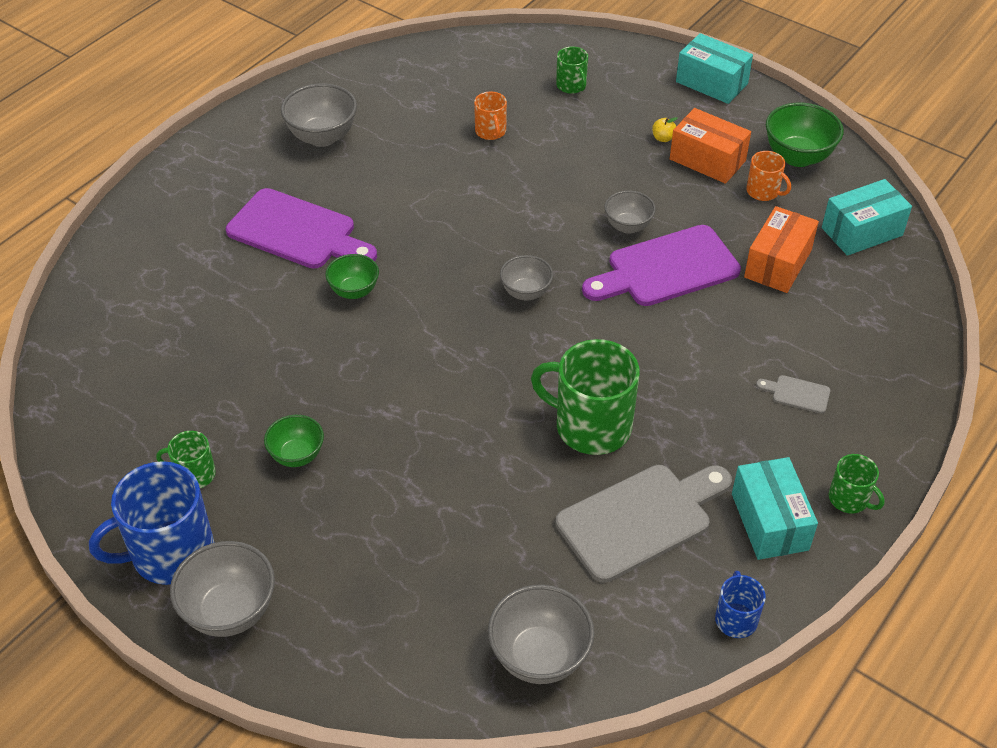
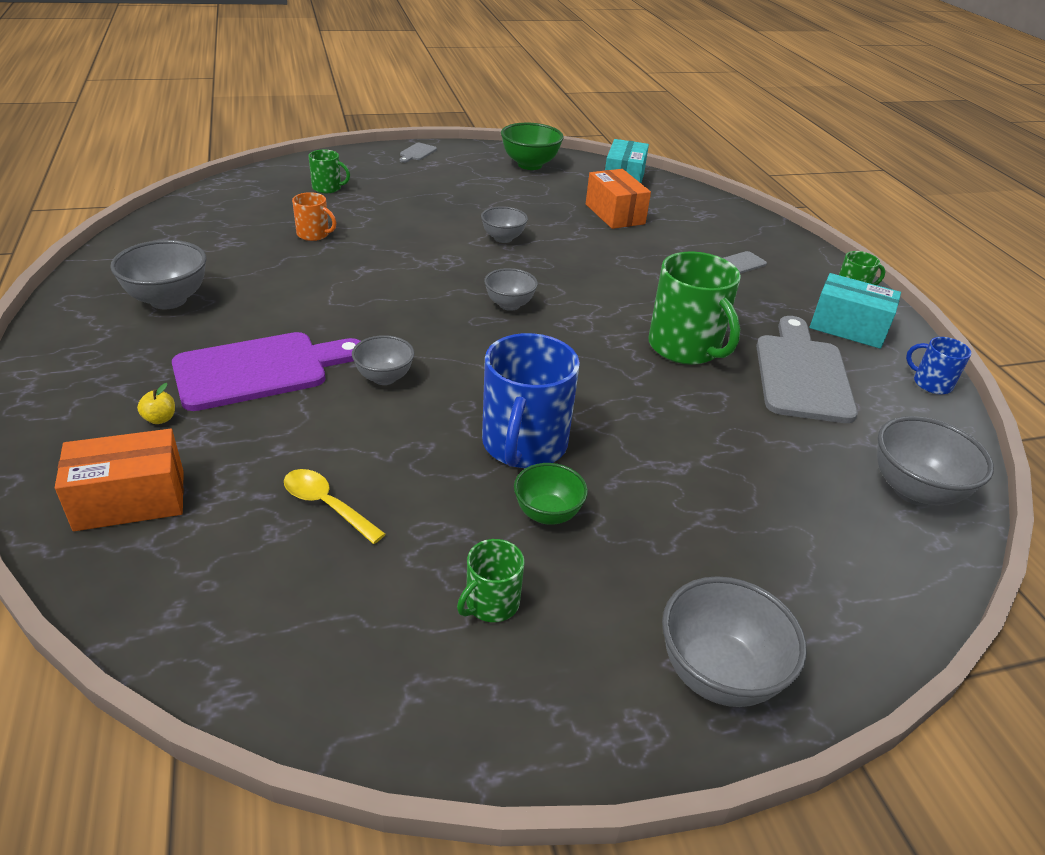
camera: 55 degrees left, 10 degrees down
blue mug [89,461,214,585] -> blue mug moved to [482,333,580,468]
green bowl [325,254,379,299] -> grey bowl [352,335,414,385]
green mug [531,339,640,455] -> green mug turned 90 degrees counterclockwise [648,252,741,365]
purple cutting board [582,225,741,306] -> none
yellow apple [652,117,678,142] -> yellow apple moved to [137,383,175,424]
orange box [670,108,751,184] -> orange box moved to [55,429,184,531]
turquoise box [676,33,753,104] -> grey cutting board [400,143,437,163]
orange mug [746,151,791,201] -> none
none -> yellow spoon [284,469,386,544]

